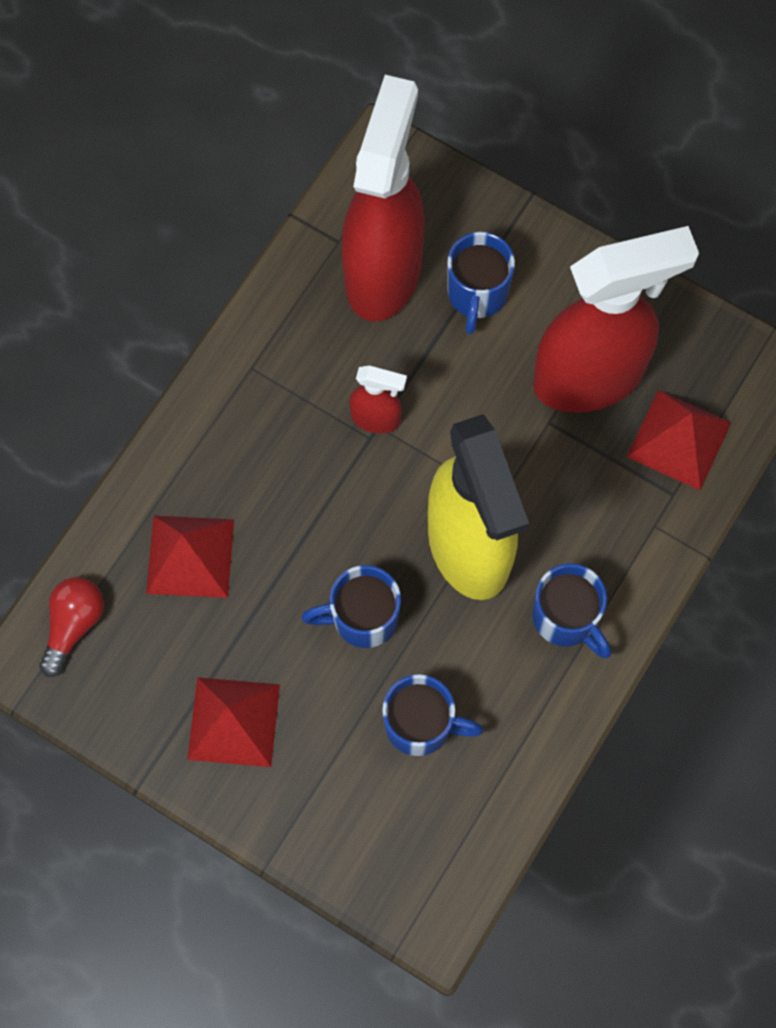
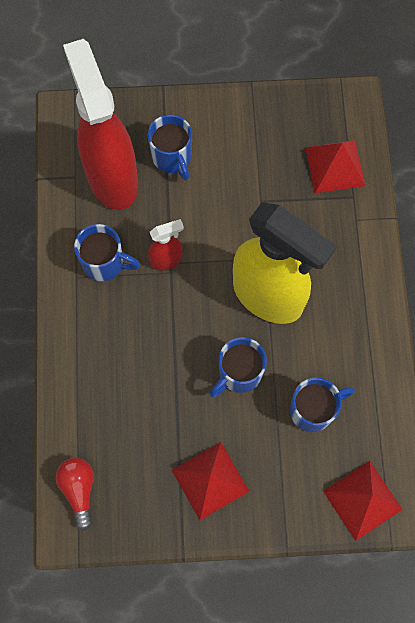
camera: 35 degrees left, 0 degrees up
red pyramid [146,516,234,598] -> red pyramid moved to [323,461,403,541]
blue mug [532,563,611,658] -> blue mug moved to [74,224,140,281]
red spray bottle [533,226,699,413] -> none

